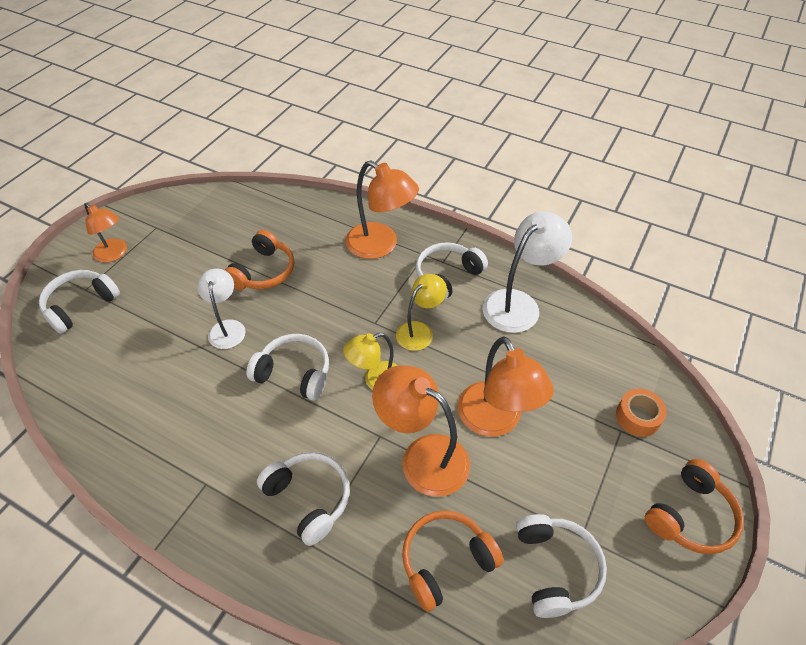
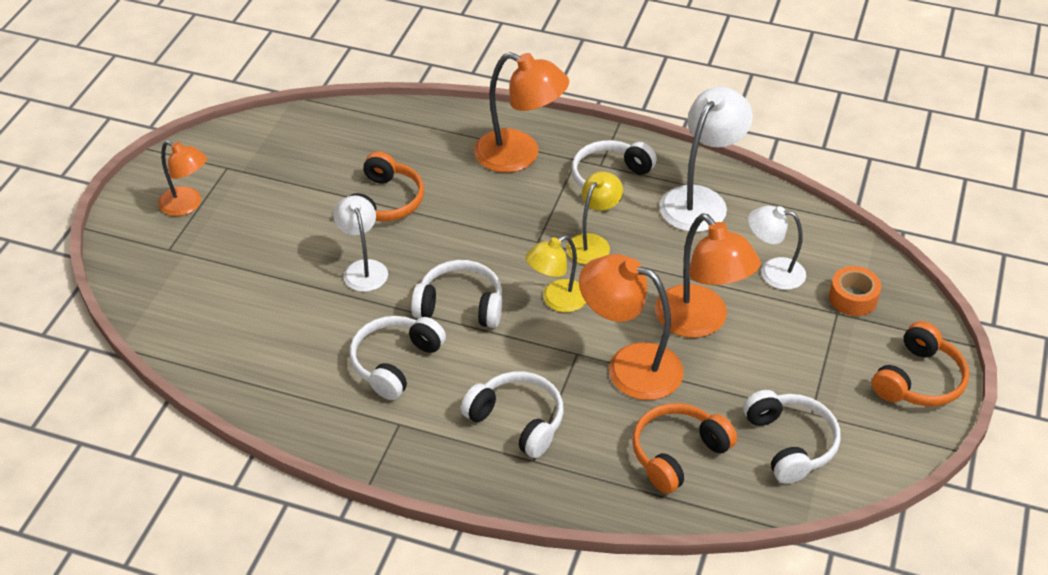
camera: 10 degrees left, 5 degrees down
white headphones [39,270,120,334] -> white headphones moved to [349,316,446,400]
none -> white lamp [748,206,806,290]

